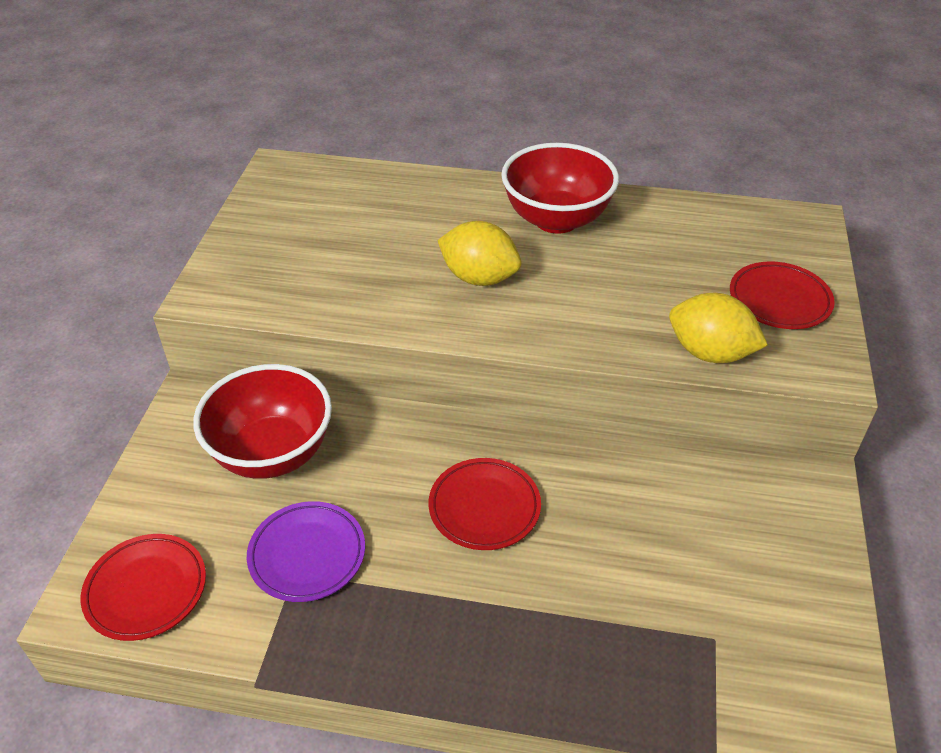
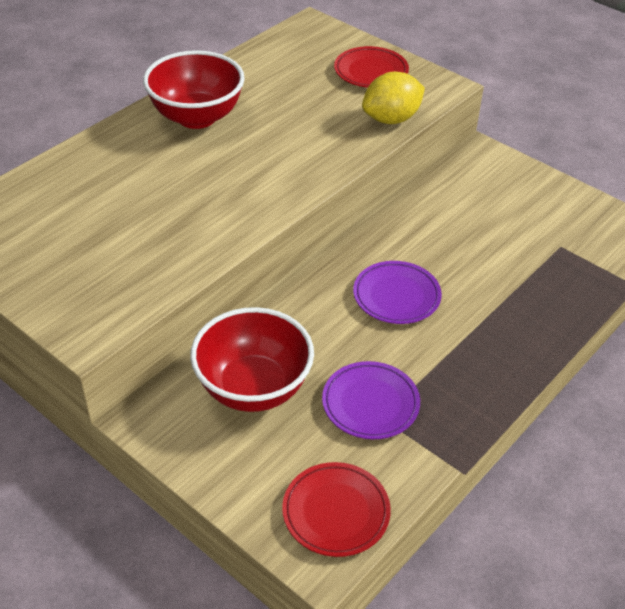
camera: 60 degrees left, 0 degrees up
red plate [429,458,541,550] -> purple plate [353,261,442,324]
yellow lemon [437,221,521,286] -> none

